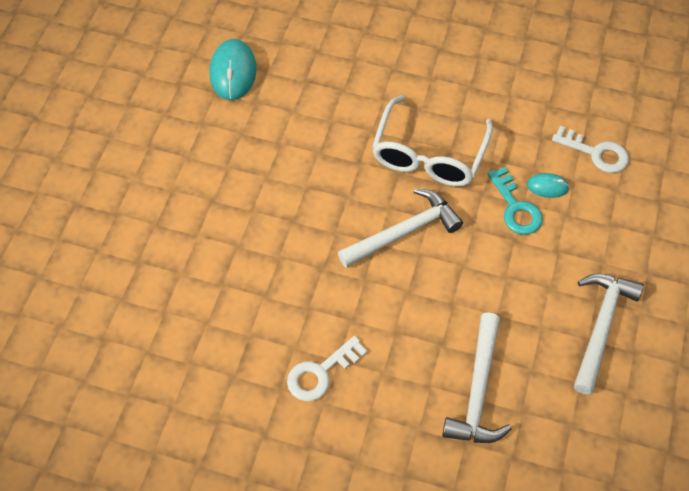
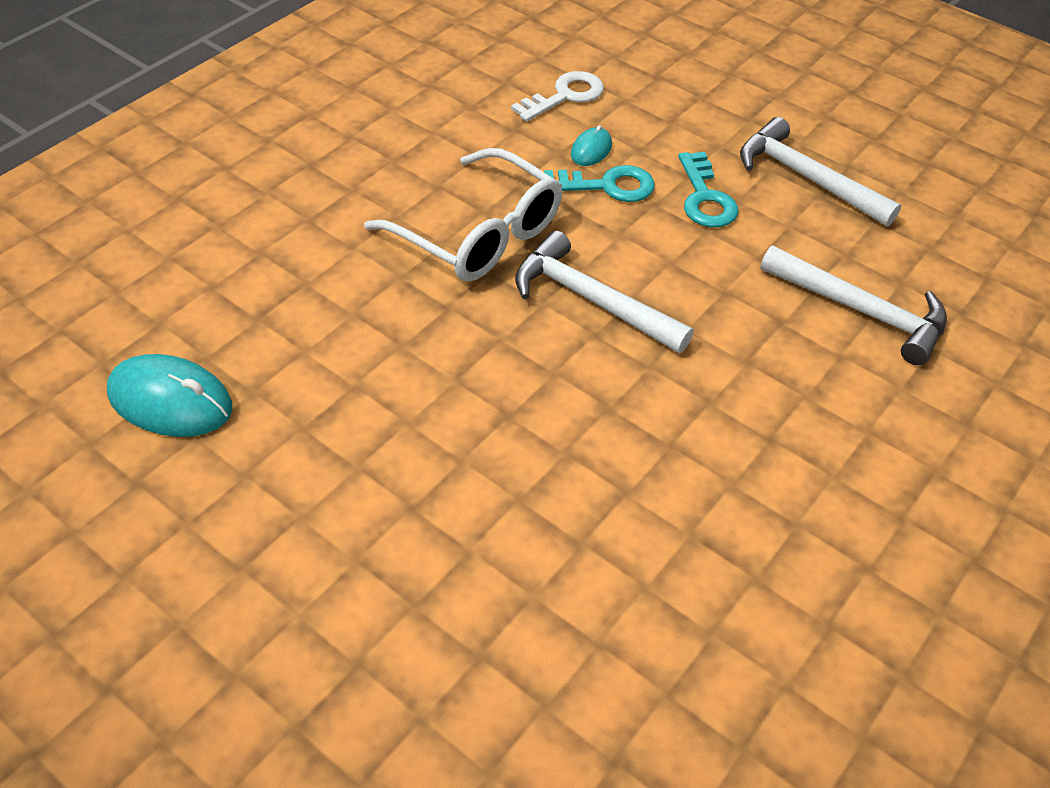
camera: 70 degrees left, 10 degrees down
white key [287,336,368,401] -> none
white hammer [338,189,463,268] -> white hammer turned 45 degrees counterclockwise [515,231,694,353]
none -> turquoise key [678,152,738,227]

